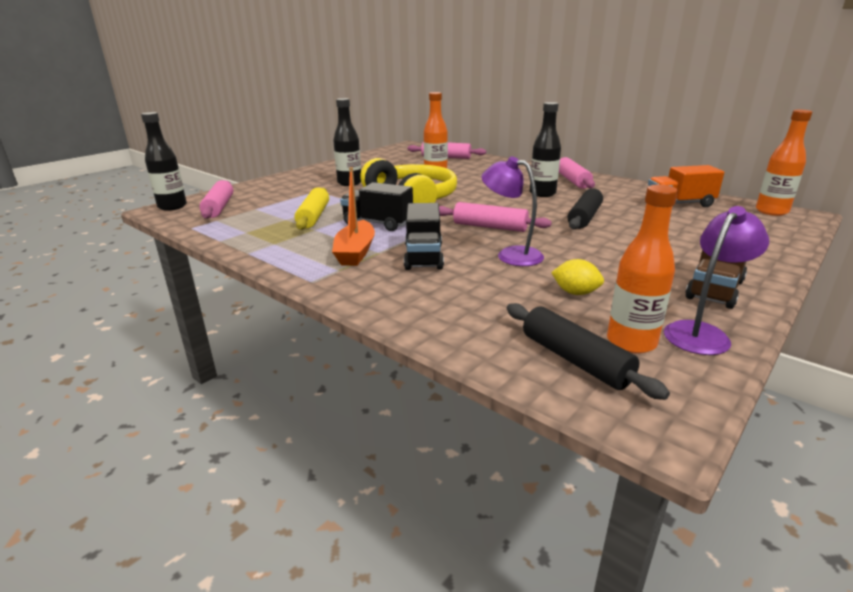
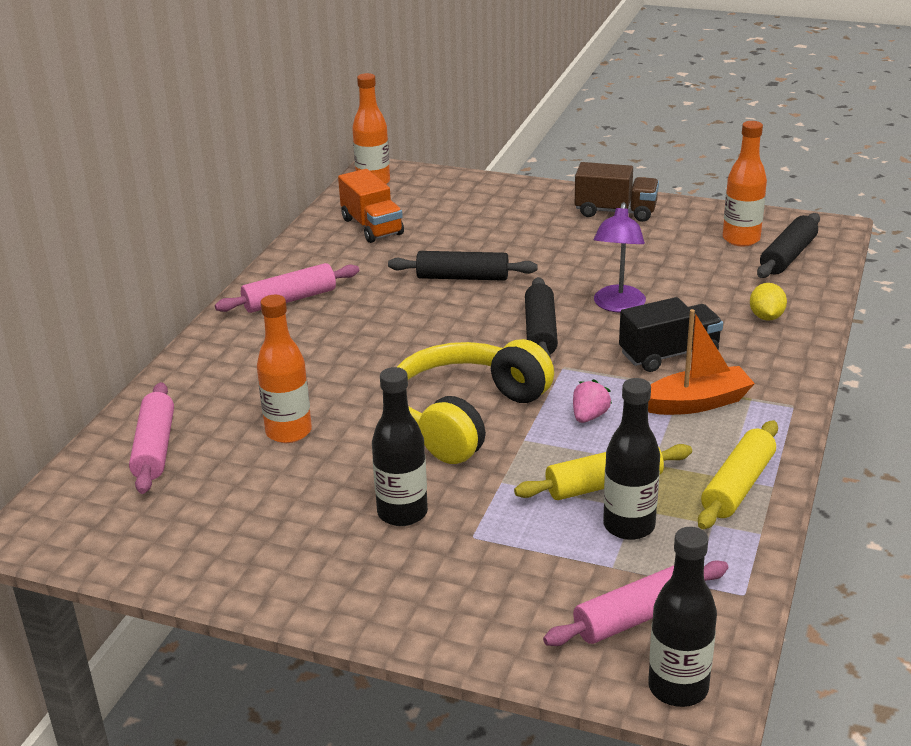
camera: 110 degrees left, 5 degrees up
black truck [340,182,413,231] -> pink strawberry [573,379,612,423]
pink rolling pin [439,202,552,232] -> black rolling pin [525,277,558,357]
black bottle [530,102,561,197] -> black bottle moved to [603,378,660,540]
yellow lemon [551,259,604,295] -> yellow lemon moved to [750,283,787,321]
purple lamp [664,206,769,355] -> none
none -> yellow rolling pin [698,420,778,529]

